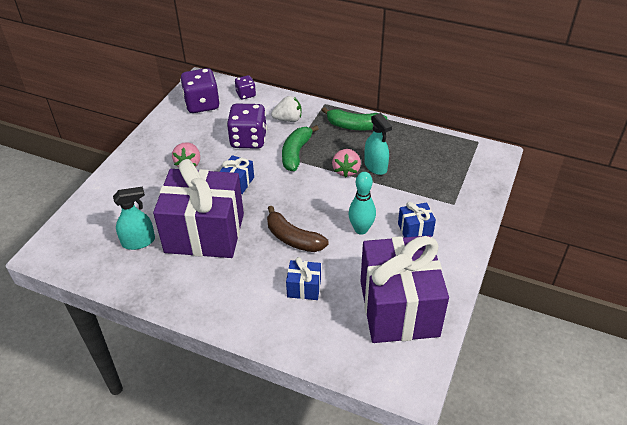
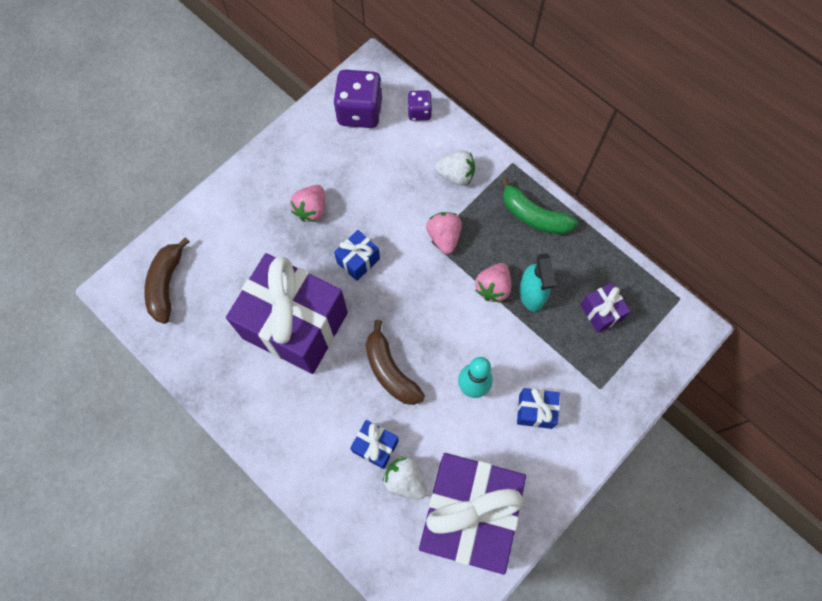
camera: 20 degrees right, 25 degrees up
turquoise spray bottle [113,187,155,250] -> none
purple dice [227,103,267,149] -> none
green banana [282,125,319,171] -> pink strawberry [426,212,462,254]
none -> brown banana [144,237,190,324]
none -> white strawberry [383,456,427,499]
none -> purple gift [580,283,631,333]

